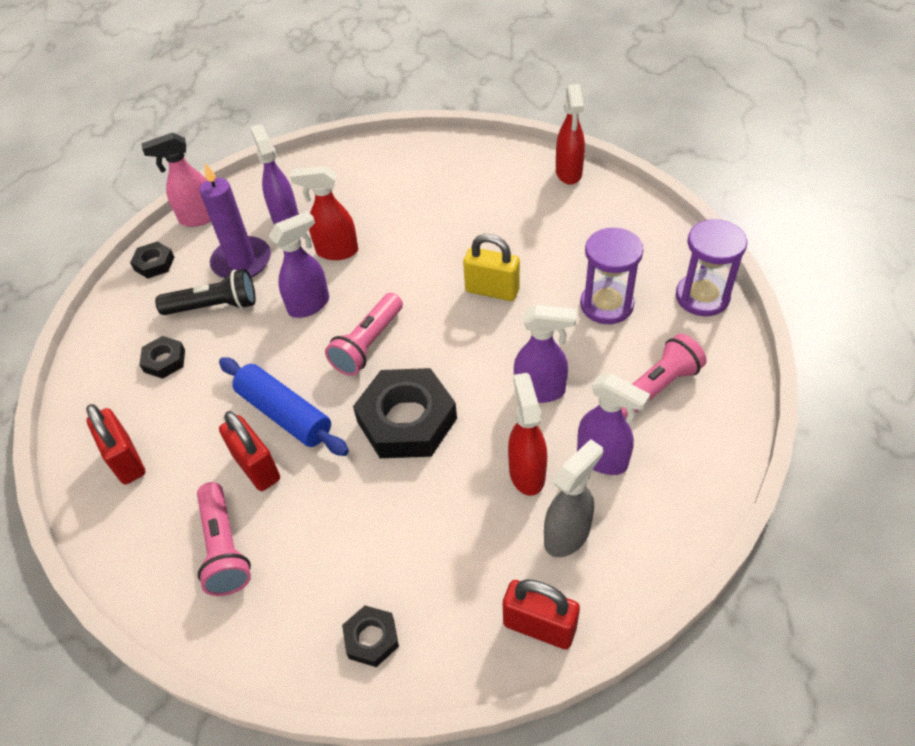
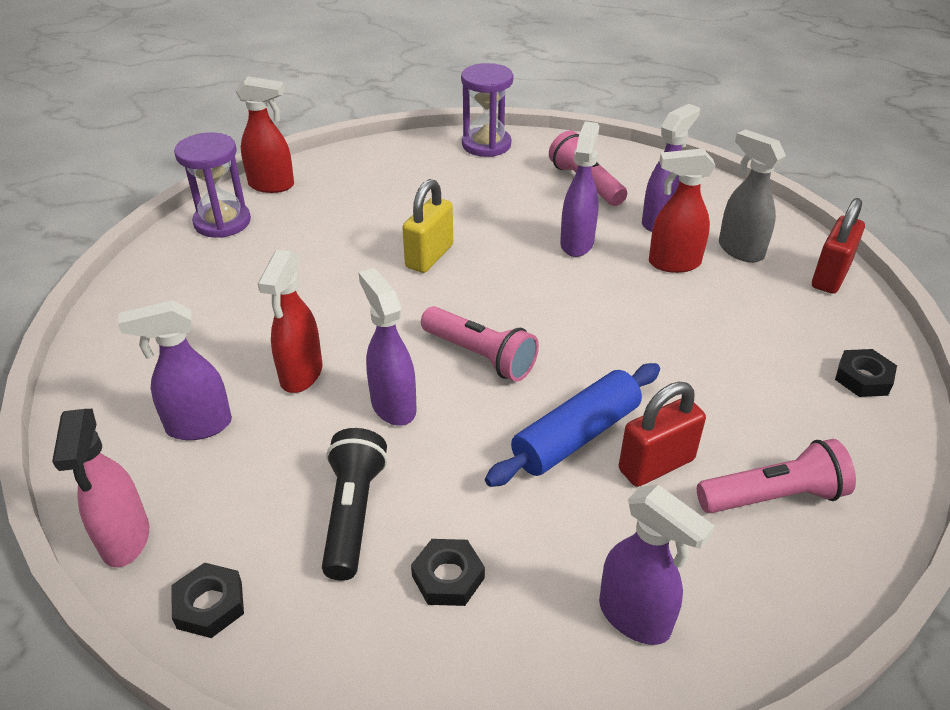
camera: 85 degrees left, 10 degrees down
red padlock [86,404,146,484] -> purple spray bottle [599,485,715,645]
purple candle [200,163,271,278] -> none
black nut [353,368,457,458] -> none
purple hourglass [580,227,643,324] -> purple hourglass moved to [174,132,251,238]

